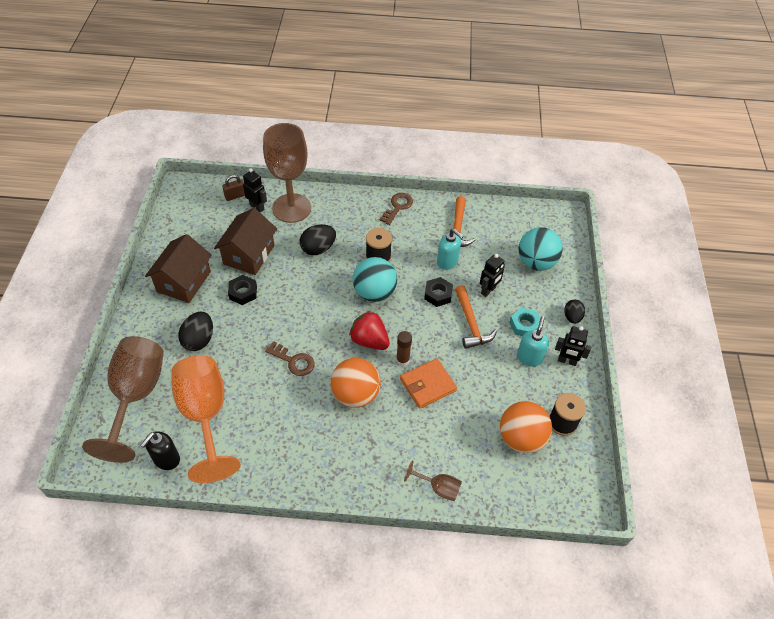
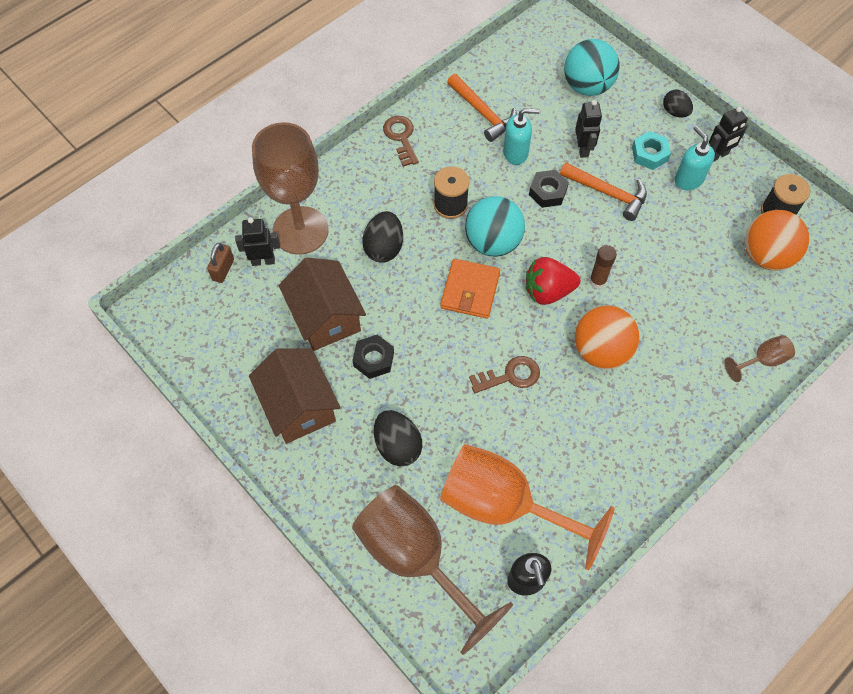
camera: 45 degrees left, 10 degrees up
orange wallet [400,358,457,409] -> orange wallet moved to [440,259,500,319]

